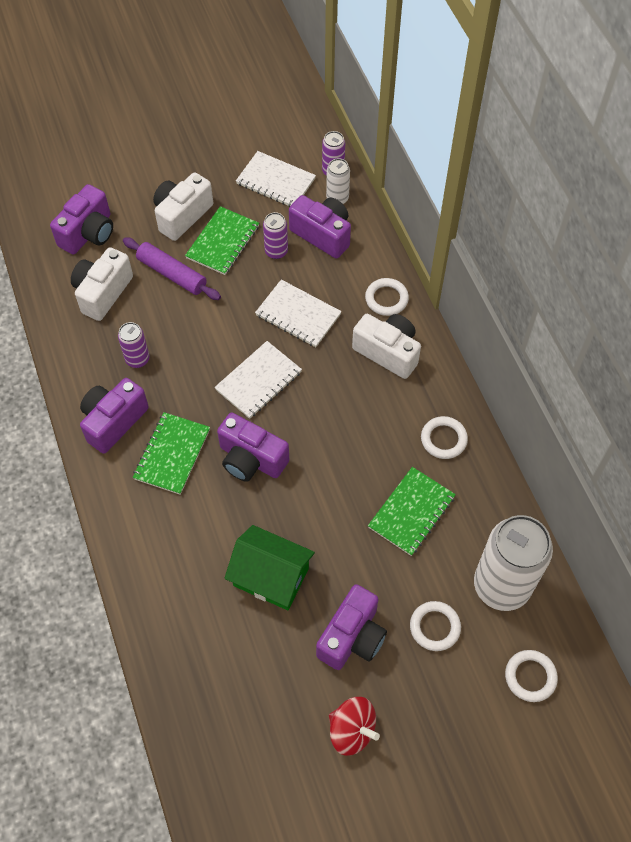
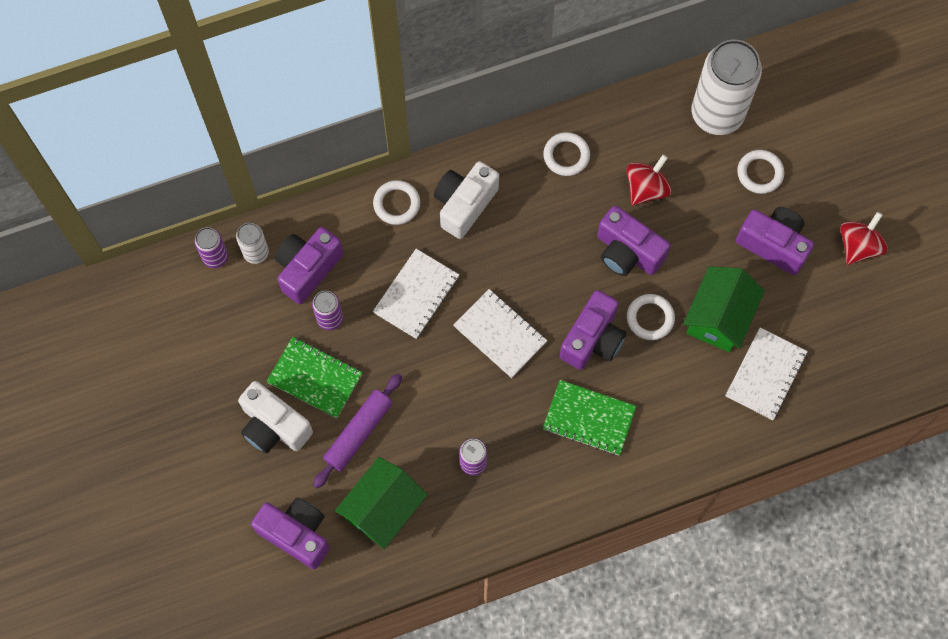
camera: 90 degrees left, 10 degrees up
white camera [71,247,133,321] -> green house [335,457,428,549]
purple camera [80,378,149,454] -> purple camera moved to [597,206,670,276]
white notebook [236,151,316,207] -> white notebook moved to [726,327,808,420]
green notebook [368,467,456,556] -> red spinning top [626,155,672,206]
white ring [505,650,558,702] -> white ring moved to [627,294,675,340]

